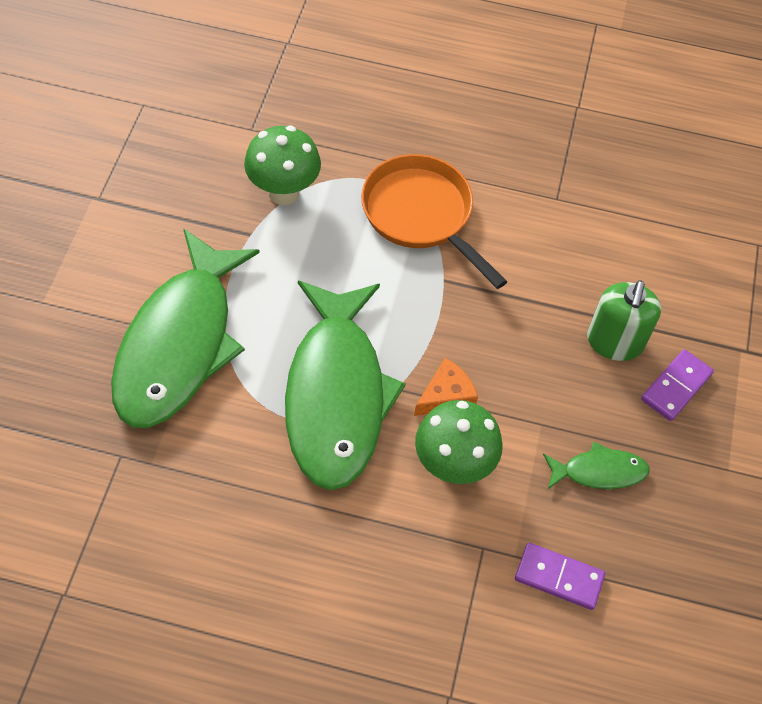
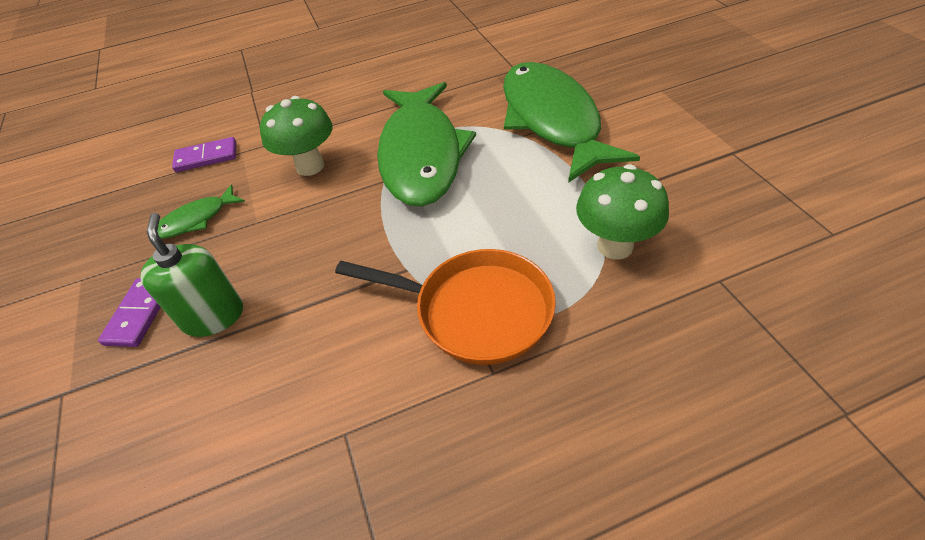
camera: 155 degrees right, 10 degrees down
green fish [285,281,406,490] -> green fish turned 150 degrees counterclockwise [377,82,476,207]
orange cheese [414,358,478,416] -> none

